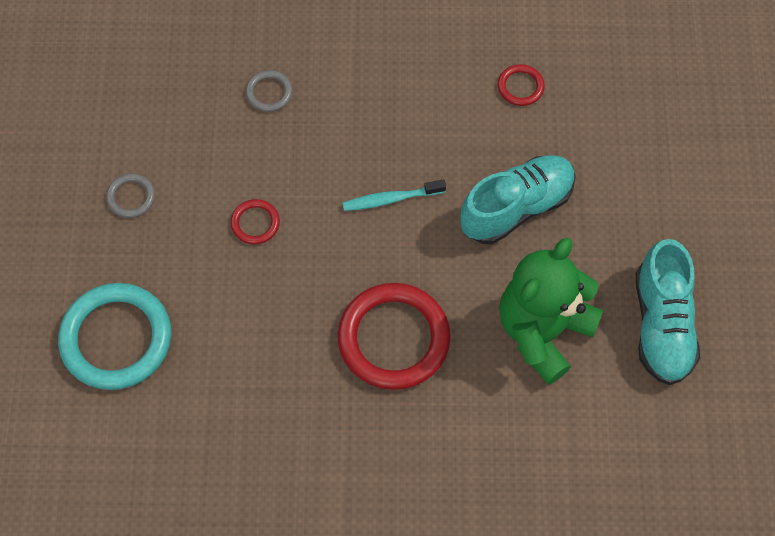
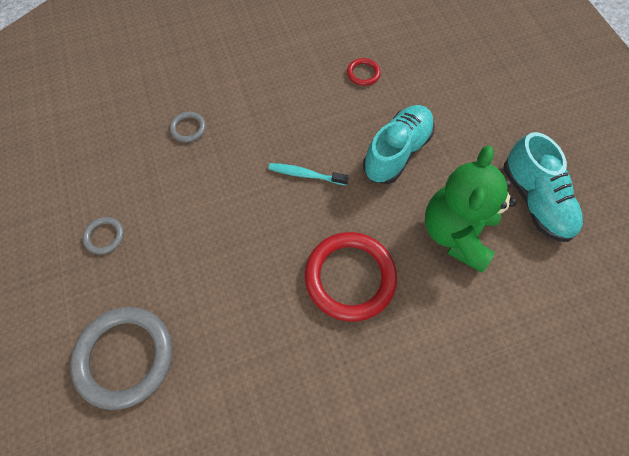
camera: 20 degrees left, 0 degrees up
turquoise ring [58,283,171,390] -> grey ring [70,307,172,410]
red ring [231,199,280,244] -> none
turquoise toothbrush [342,179,446,211] -> turquoise toothbrush turned 45 degrees clockwise [268,163,349,185]

